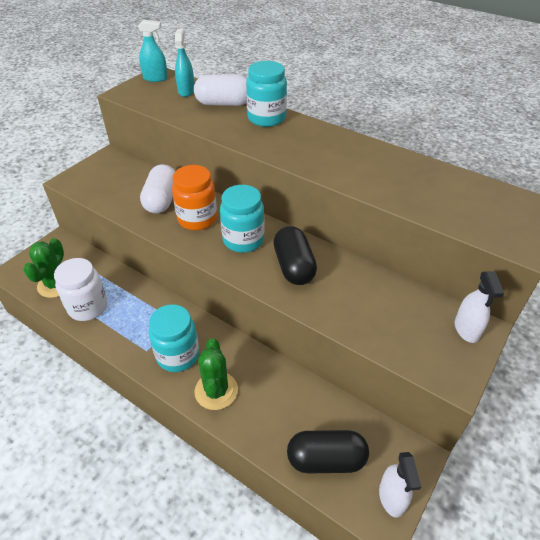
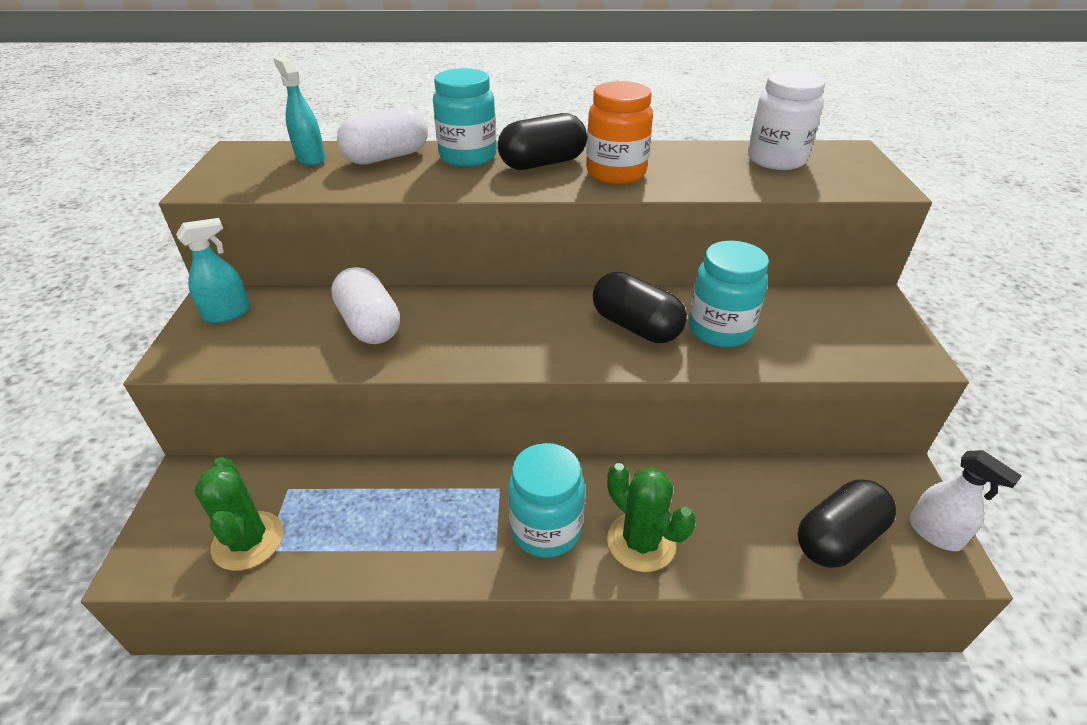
camera: 35 degrees left, 5 degrees down
white jar [54,258,108,321] -> white jar moved to [748,71,825,170]
turquoise spray bottle [138,20,168,82] -> turquoise spray bottle moved to [176,218,250,323]
orange jar [172,165,217,230] -> orange jar moved to [586,81,653,184]
turquoise jar [220,185,265,253] -> turquoise jar moved to [688,241,769,347]
white spray bottle [455,271,504,343] -> none
none -> black capsule [498,113,587,170]

